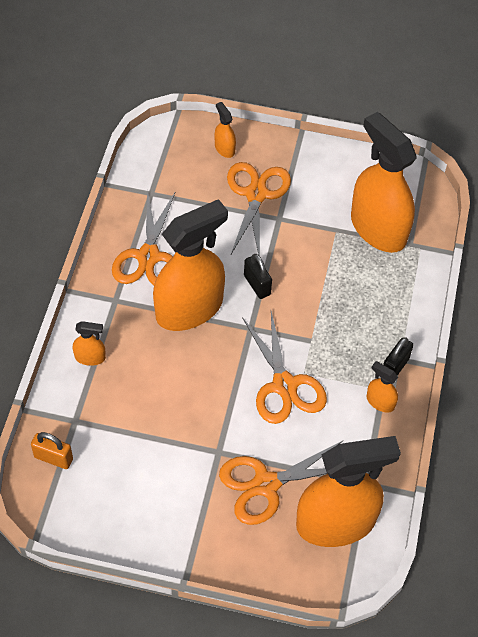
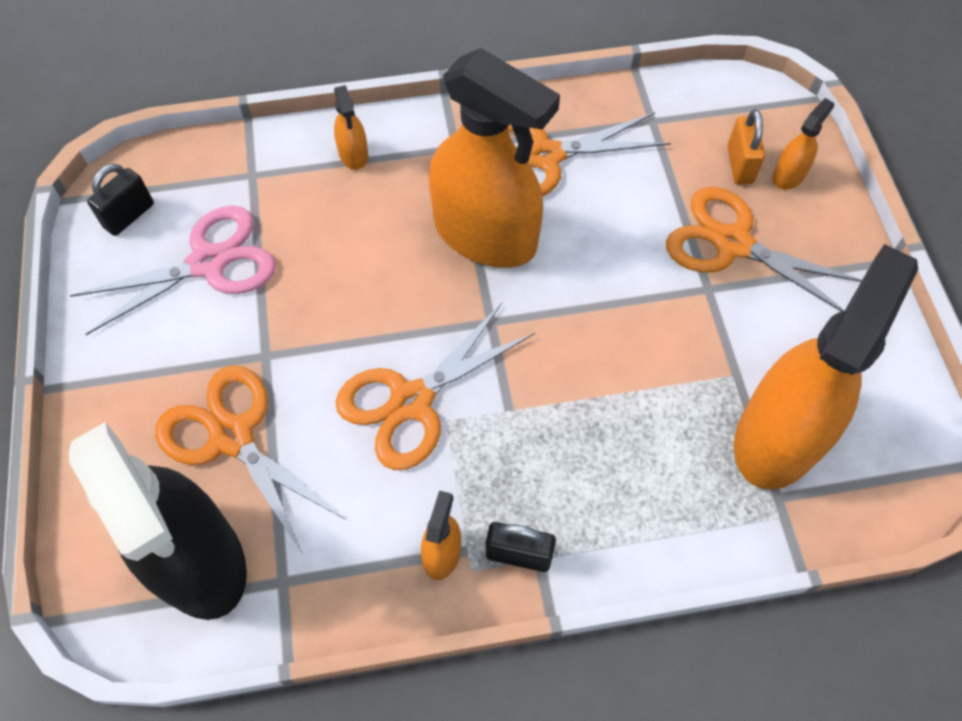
camera: 70 degrees right, 5 degrees up
orange padlock [31,432,73,469] -> orange padlock moved to [727,109,765,184]
orange scissors [227,162,291,256] -> orange scissors turned 135 degrees counterclockwise [666,187,862,312]
black padlock [244,254,272,299] -> black padlock moved to [87,164,154,236]
orange spray bottle [296,436,401,547] -> black spray bottle [69,422,247,620]
none -> pink scissors [70,205,276,335]

